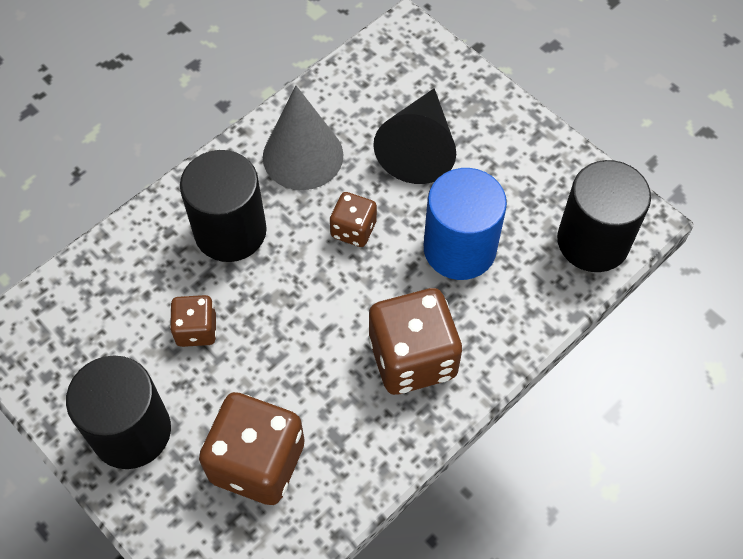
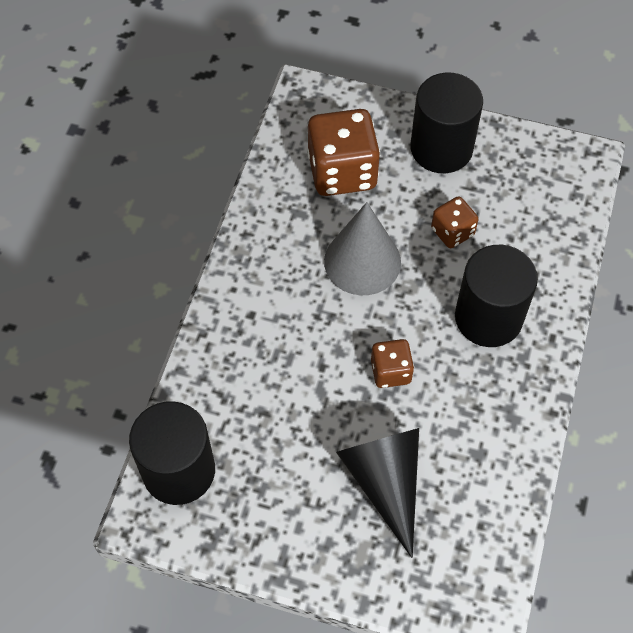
camera: 150 degrees right, 0 degrees up
grey cone [263,85,343,190] -> grey cone moved to [324,202,401,295]
brown dice [368,288,462,395] -> none
blue cylinder [424,168,507,280] -> none

